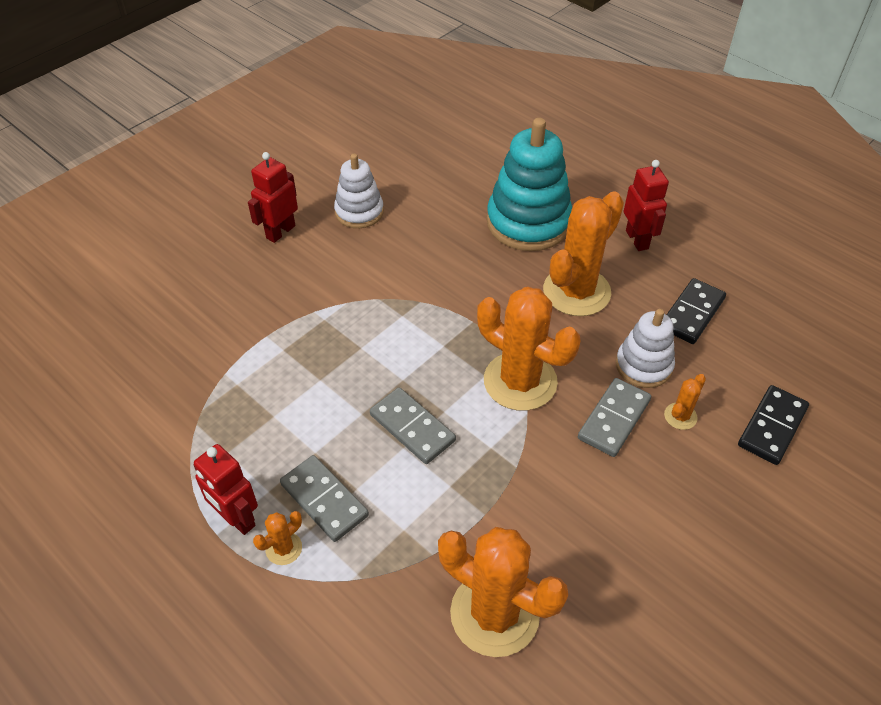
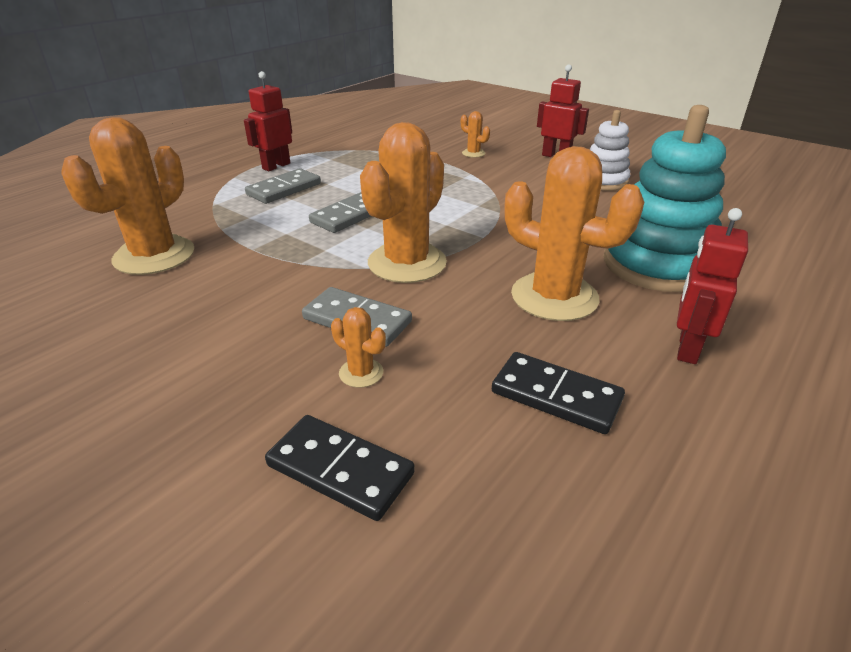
camera: 85 degrees right, 15 degrees down
orange cactus [253,511,302,565] -> orange cactus moved to [461,111,490,158]
white stacking toy [616,309,675,388] -> none
red robot [624,160,669,251] -> red robot turned 135 degrees clockwise [677,208,748,364]

